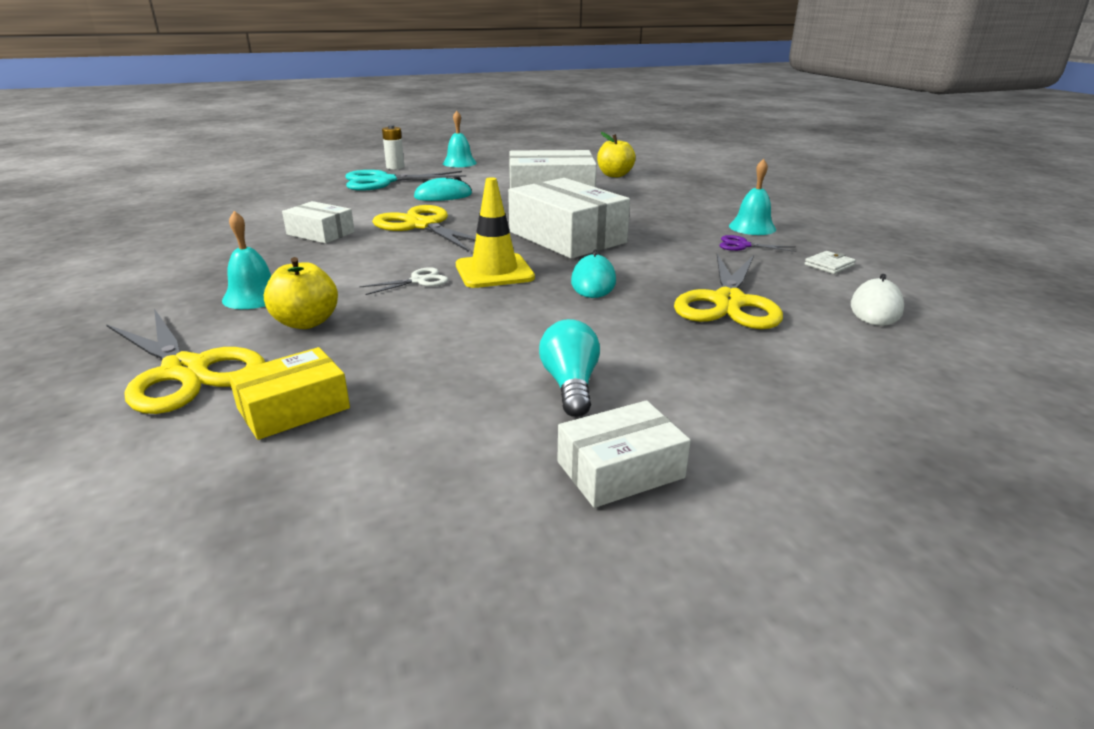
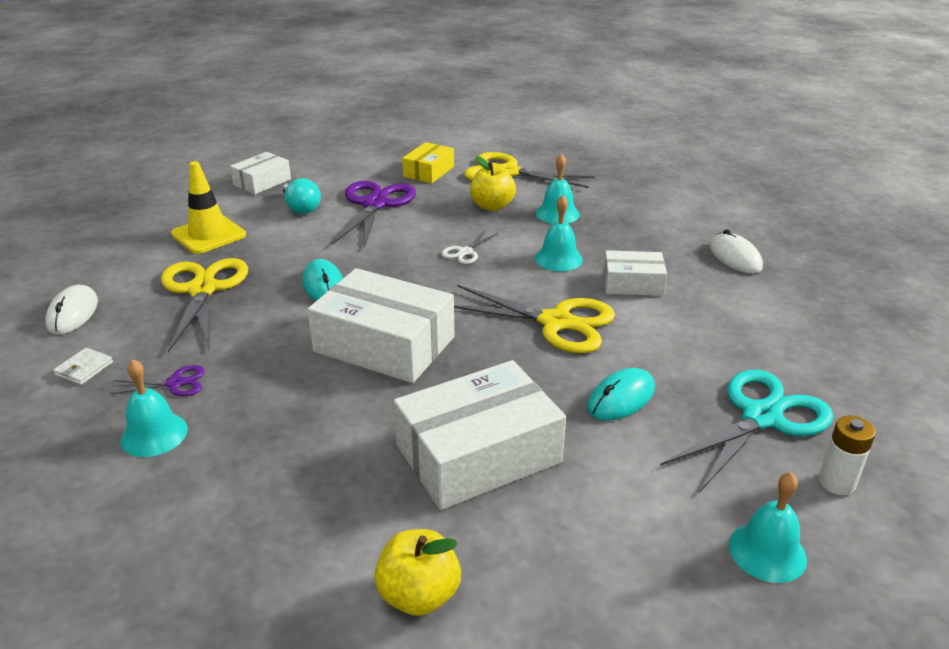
camera: 155 degrees right, 5 degrees up
yellow traffic cone [456,177,535,288] -> yellow traffic cone moved to [171,161,246,254]
none -> purple scissors [332,181,416,247]
none -> turquoise bell [535,195,583,271]
none -> white mouse [709,229,763,274]

